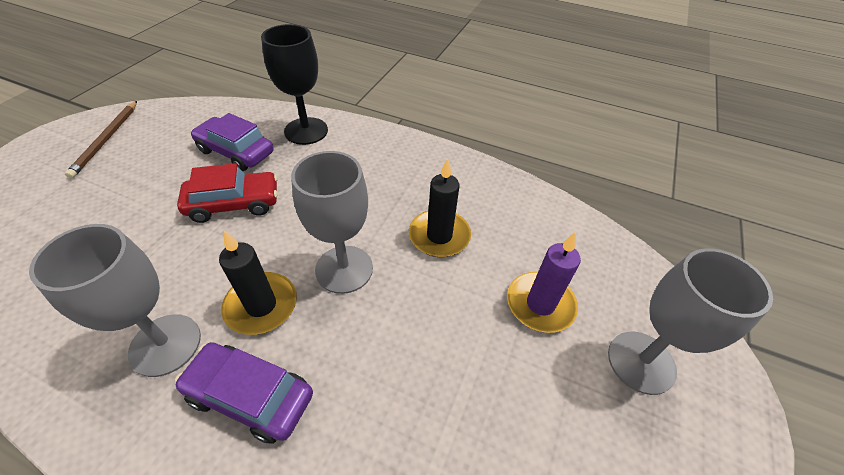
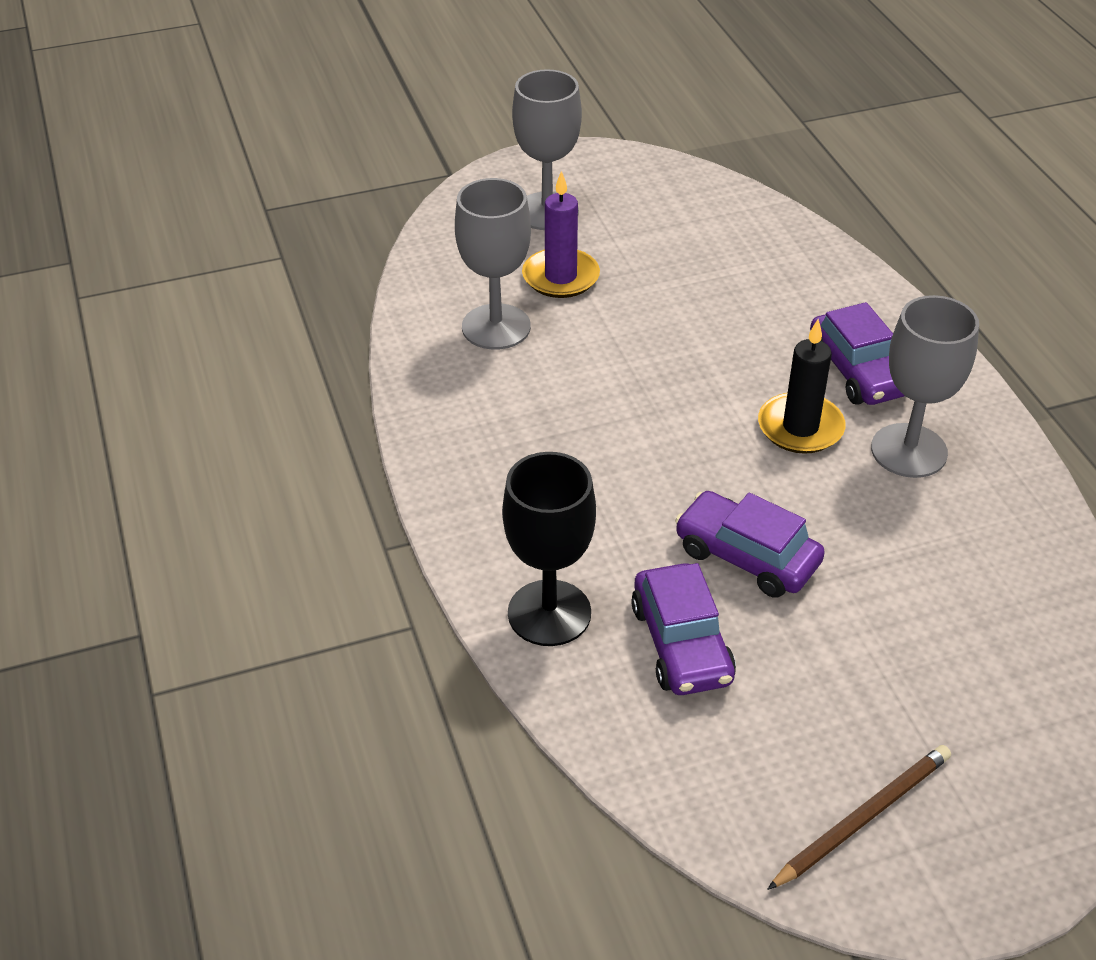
camera: 130 degrees left, 5 degrees down
red car [177,163,278,223] -> purple car [675,491,825,598]
grey goblet [291,151,373,294] -> grey goblet moved to [455,178,531,350]
black candle [409,158,471,257] -> none

